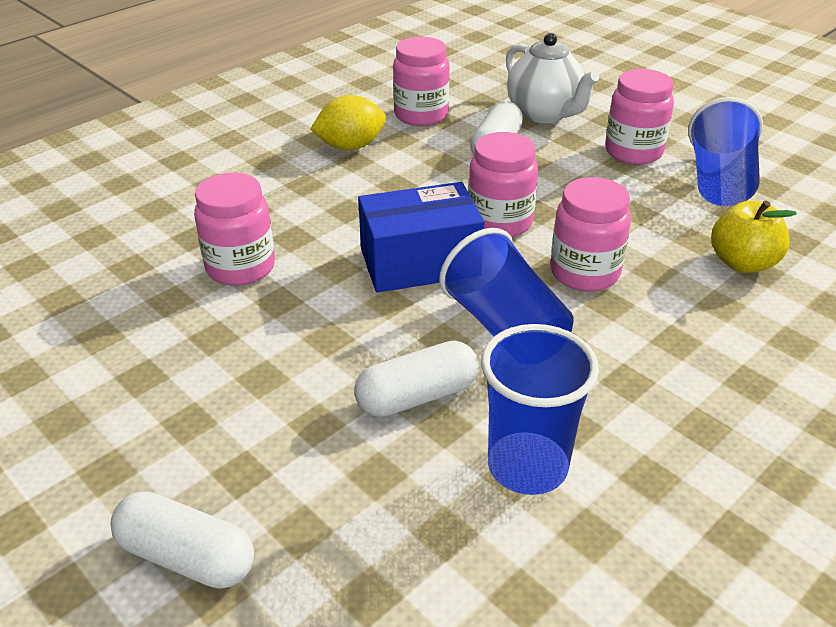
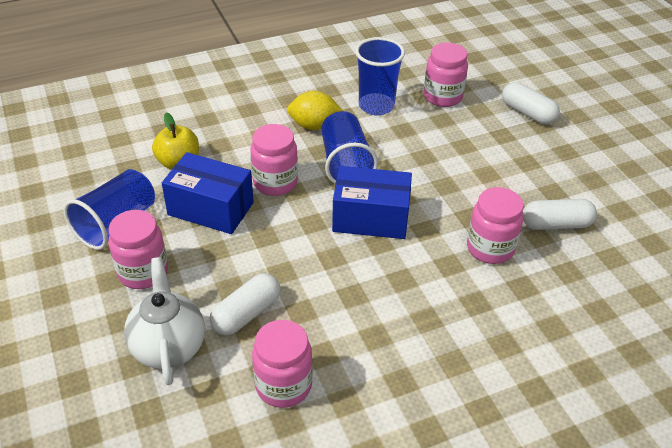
camera: 160 degrees left, 5 degrees up
yellow lemon [310,95,386,150] -> yellow lemon moved to [287,91,343,130]
white capsule [354,341,479,417] -> white capsule moved to [523,199,597,230]
pink jar [468,132,538,237] -> pink jar moved to [424,43,468,107]
none -> blue box [162,152,254,234]

